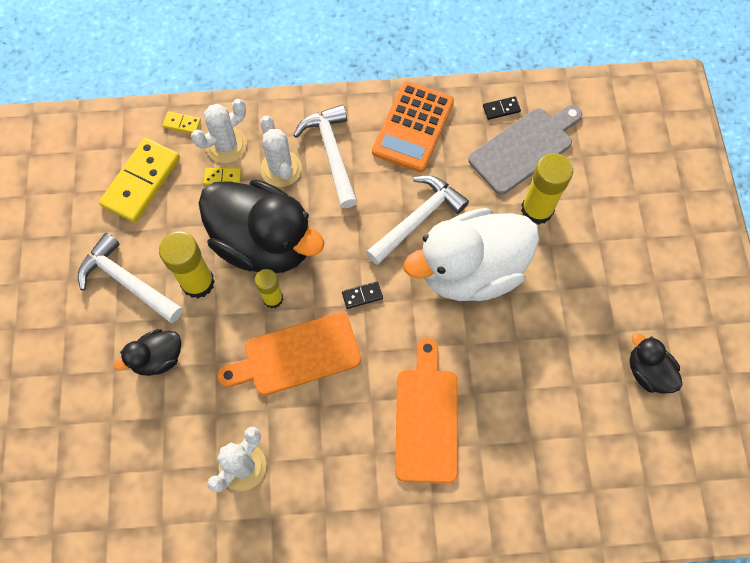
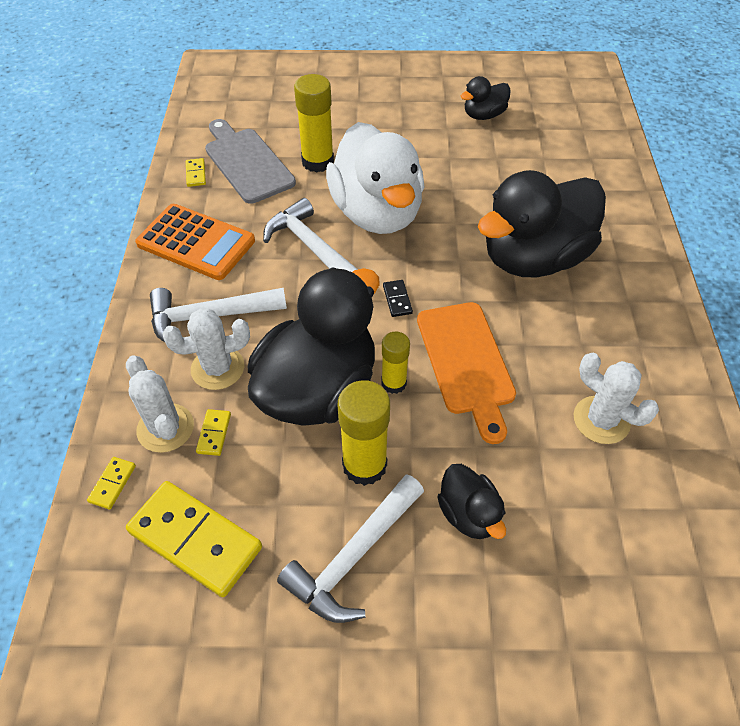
camera: 85 degrees left, 15 degrees down
orange cutting board [395,338,458,483] -> black duck [478,170,606,277]
black domino [483,97,521,120] -> yellow domino [186,158,206,187]

